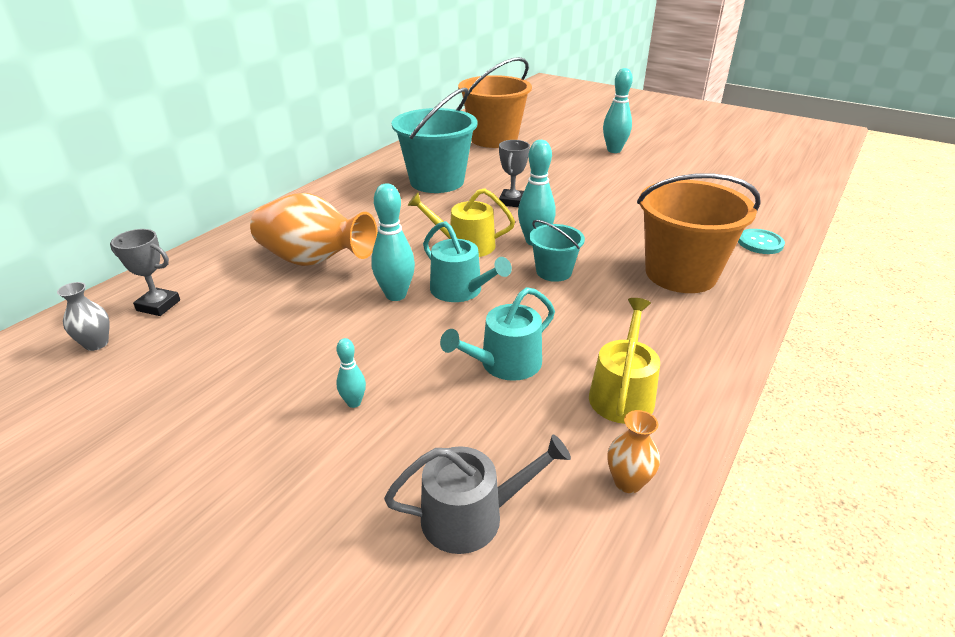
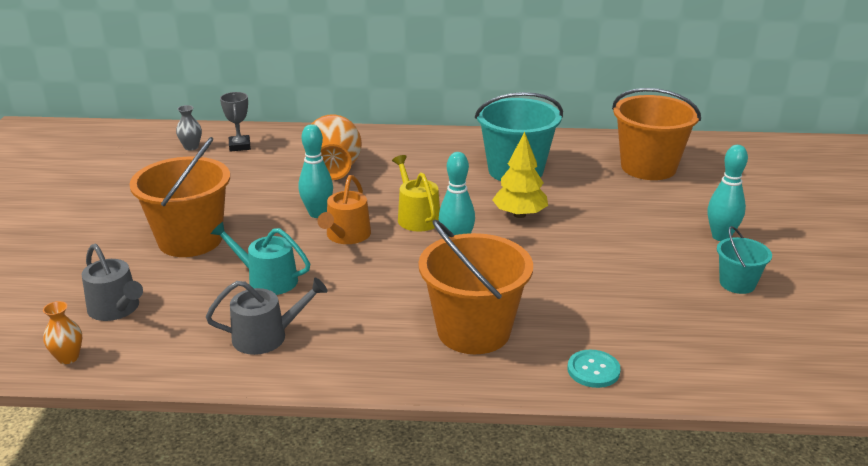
camera: 60 degrees right, 5 degrees down
turquoise bowling pin [337,338,366,408] -> orange bucket [129,137,230,257]
turquoise watering can [423,221,512,302] -> orange watering can [317,175,371,244]
grey trophy [499,140,530,207] -> yellow tree [492,132,548,218]
turquoise bucket [529,220,585,282] -> turquoise bucket moved to [717,226,772,294]
yellow watering can [589,298,660,424] -> grey watering can [206,278,328,355]
orange vase [607,410,660,493] -> orange vase moved to [43,301,82,364]

